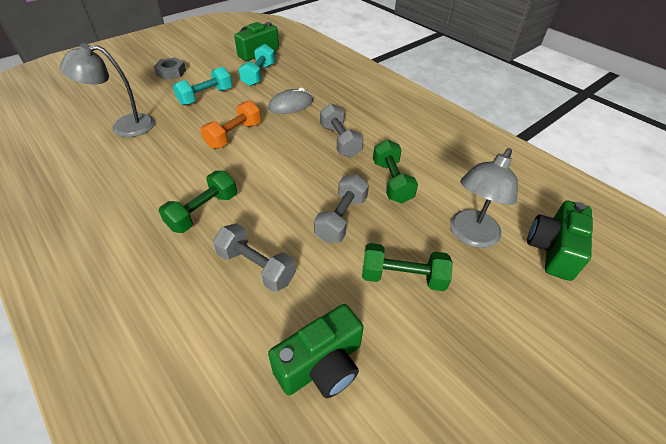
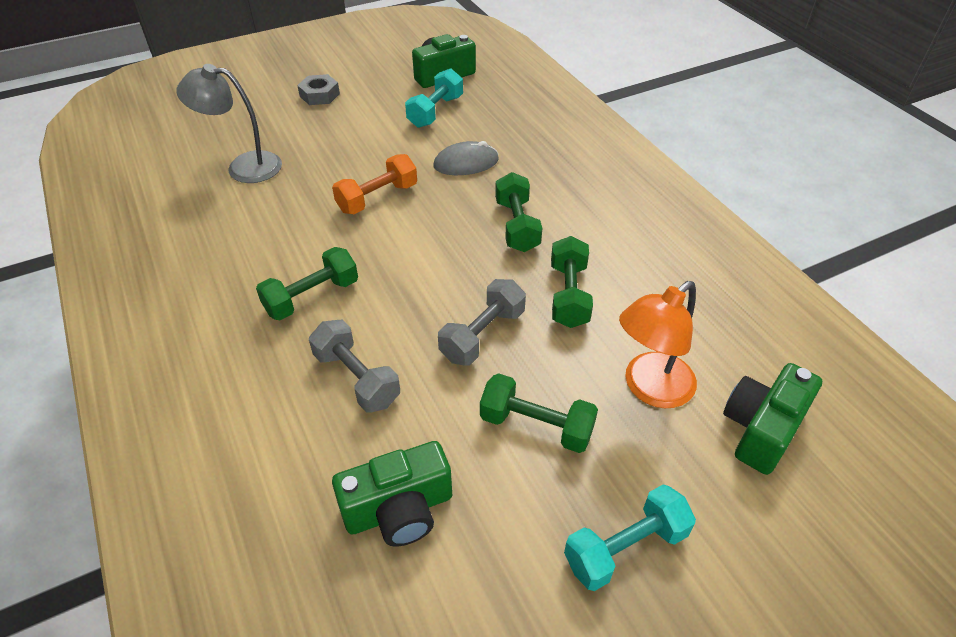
camera: 15 degrees right, 0 degrees up
turquoise dumbbell [173,67,232,105] -> turquoise dumbbell moved to [564,485,696,591]
grey dumbbell [320,104,363,158] -> green dumbbell [495,172,542,252]
grey lamp [450,148,518,248] -> orange lamp [619,281,697,408]

